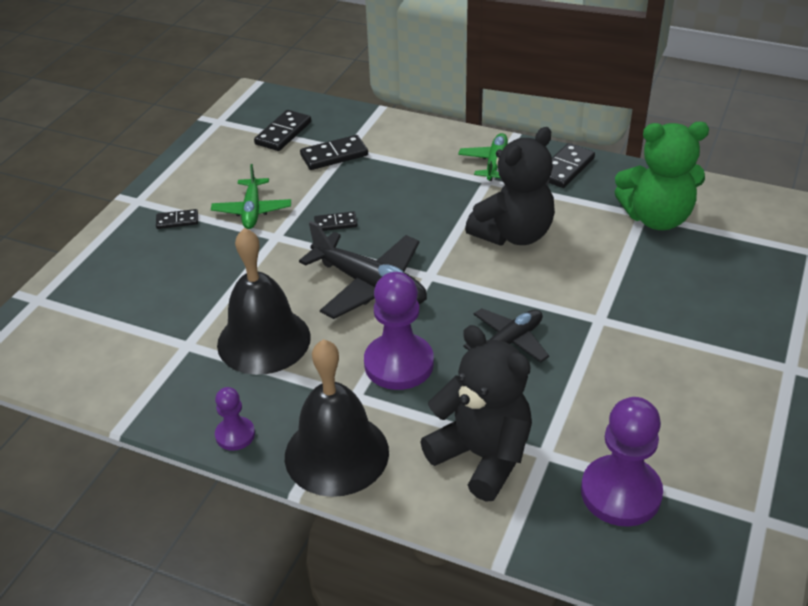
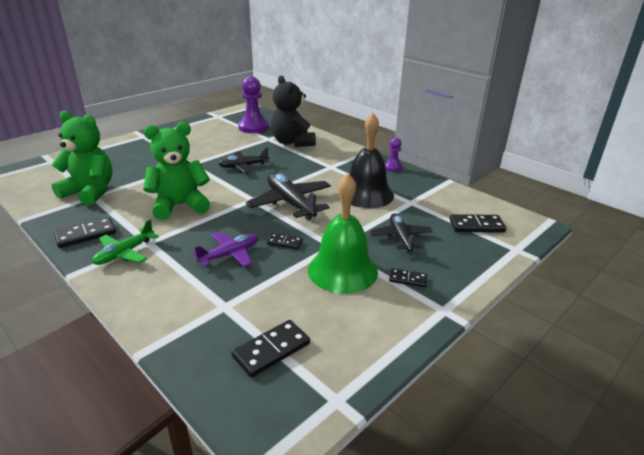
camera: 160 degrees left, 10 degrees down
green plane [211,164,291,229] -> green bell [308,173,378,294]
black bell [285,339,389,497] -> none
black domino [300,135,368,170] -> black domino moved to [449,214,506,233]
purple pawn [364,272,434,390] -> none
black teddy bear [465,127,555,245] -> green teddy bear [143,122,210,220]
none -> purple plane [193,232,258,267]
none -> black plane [369,213,433,252]

